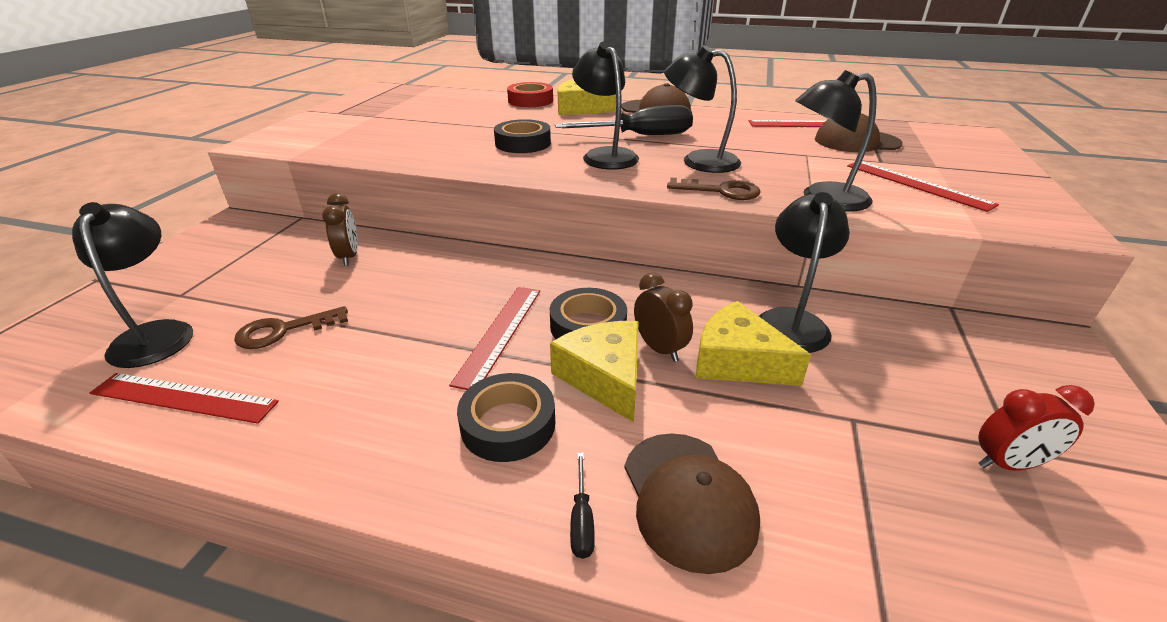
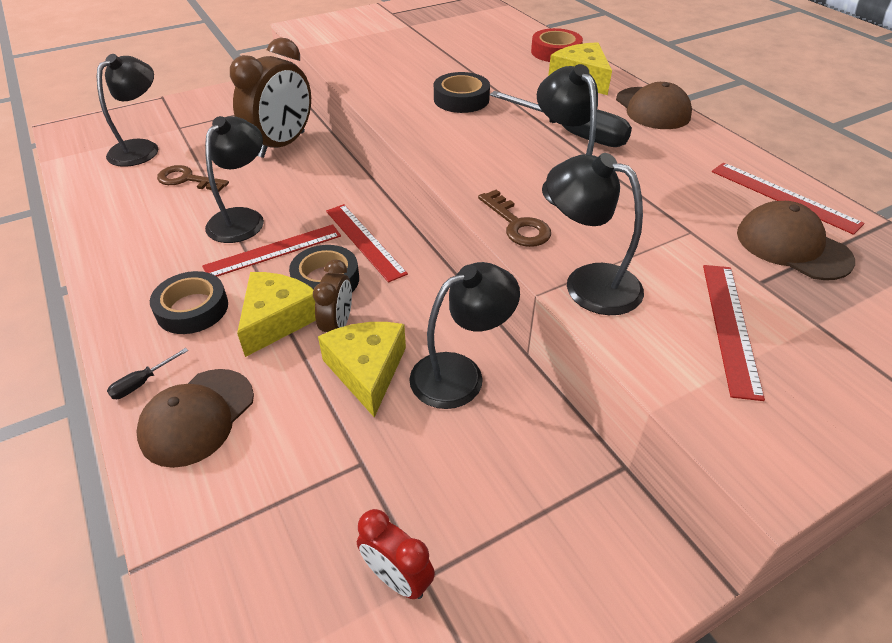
camera: 45 degrees right, 10 degrees up
red ruler [90,373,279,424] -> red ruler moved to [326,204,408,283]
brown clock [322,193,358,266] -> brown clock [230,38,311,158], size x1.94
black lamp [572,41,639,170] -> black lamp moved to [205,116,264,243]

